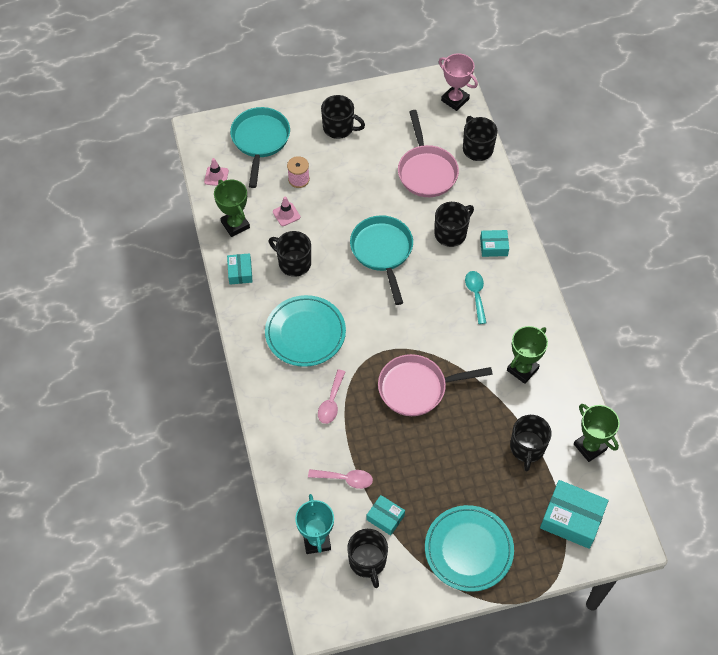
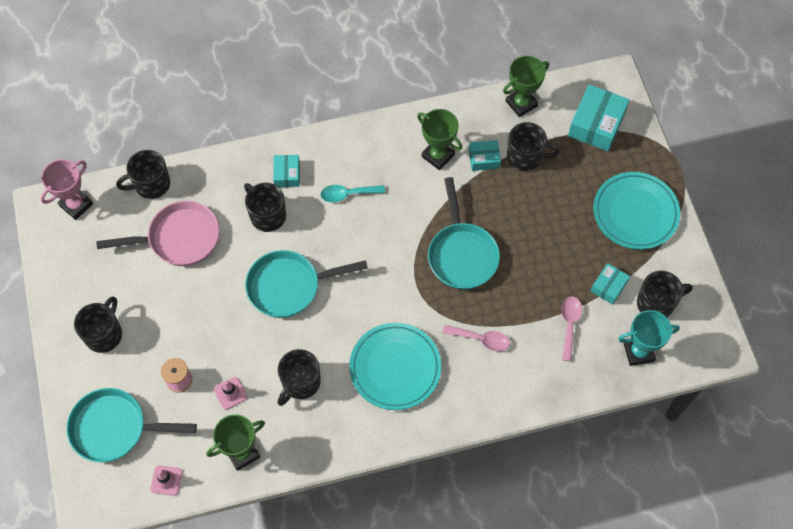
camera: 90 degrees left, 5 degrees up
turquoise box [227,253,253,284] -> turquoise box moved to [469,140,501,171]
pink pan [378,354,493,416] -> turquoise pan [428,177,500,290]

